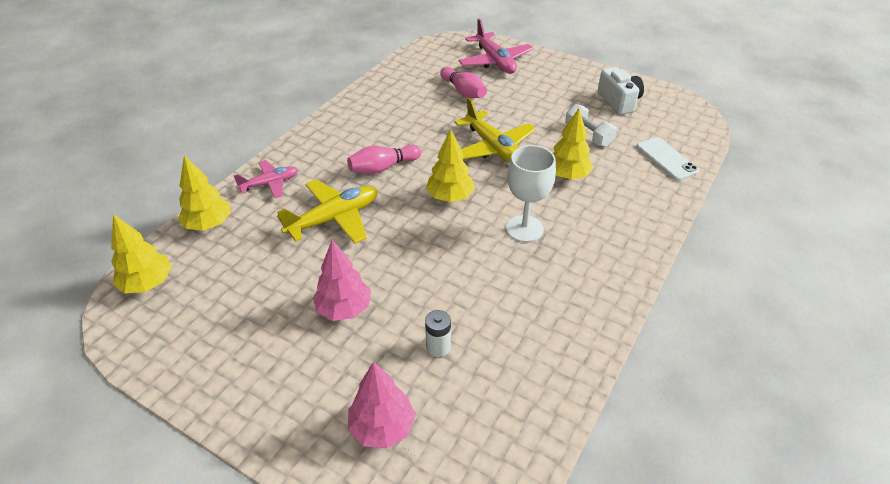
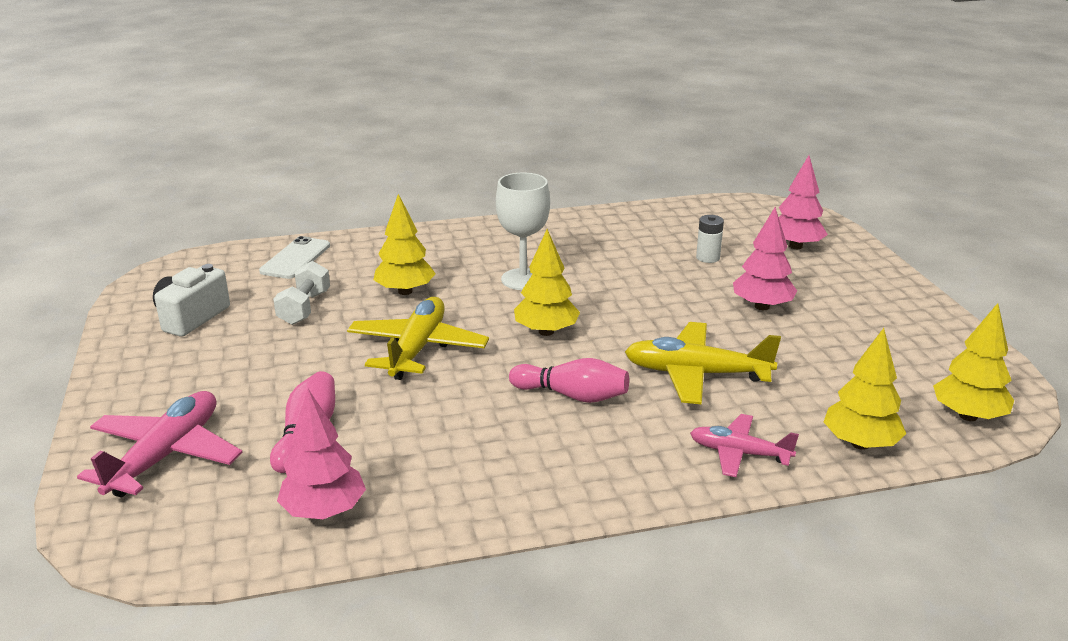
camera: 135 degrees left, 15 degrees down
none -> pink tree [277,389,366,519]

